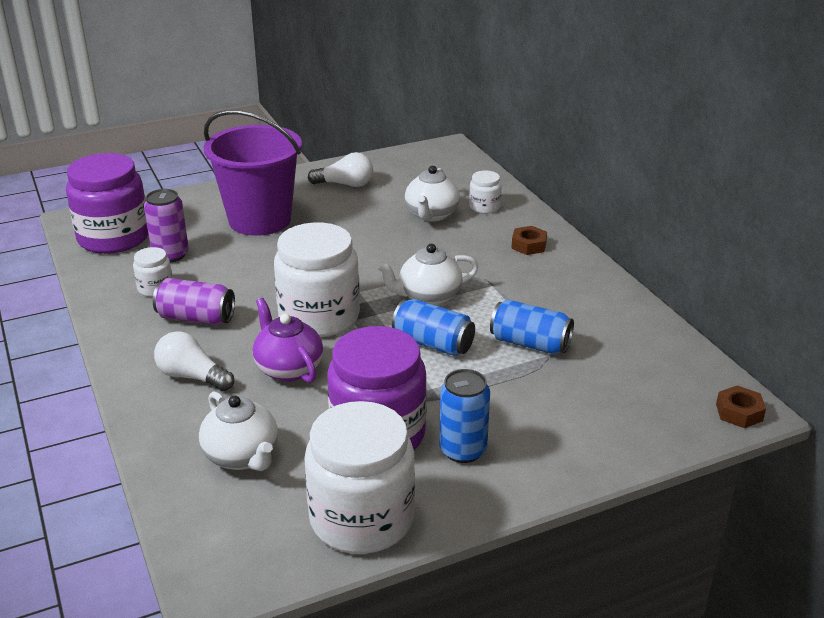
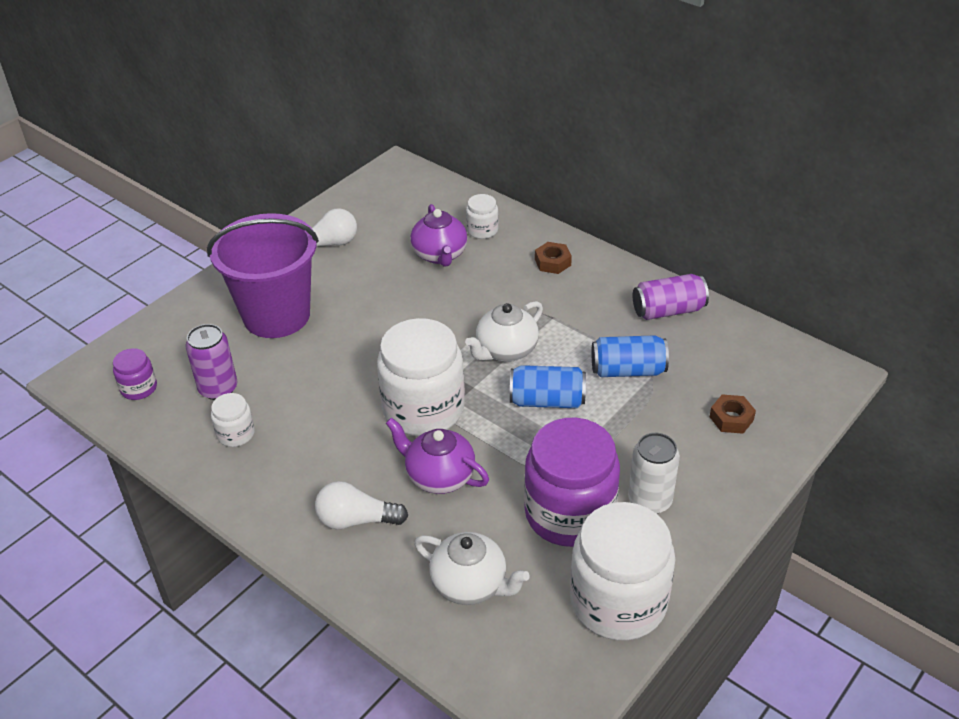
camera: 25 degrees left, 10 degrees up
purple jar [66,153,148,254] -> purple jar [113,348,157,400], size x0.46
purple can [153,278,235,325] -> purple can moved to [633,274,709,320]
white teapot [405,166,460,222] -> purple teapot [410,204,467,267]
blue can [439,369,490,463] -> white can [628,433,680,514]
brown nut [716,385,766,428] -> brown nut moved to [710,394,756,434]

